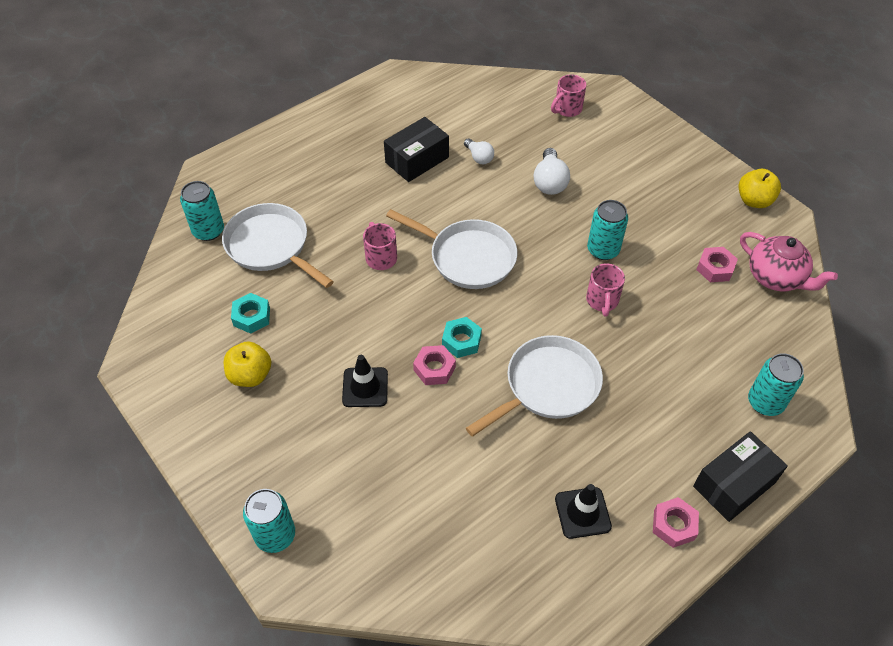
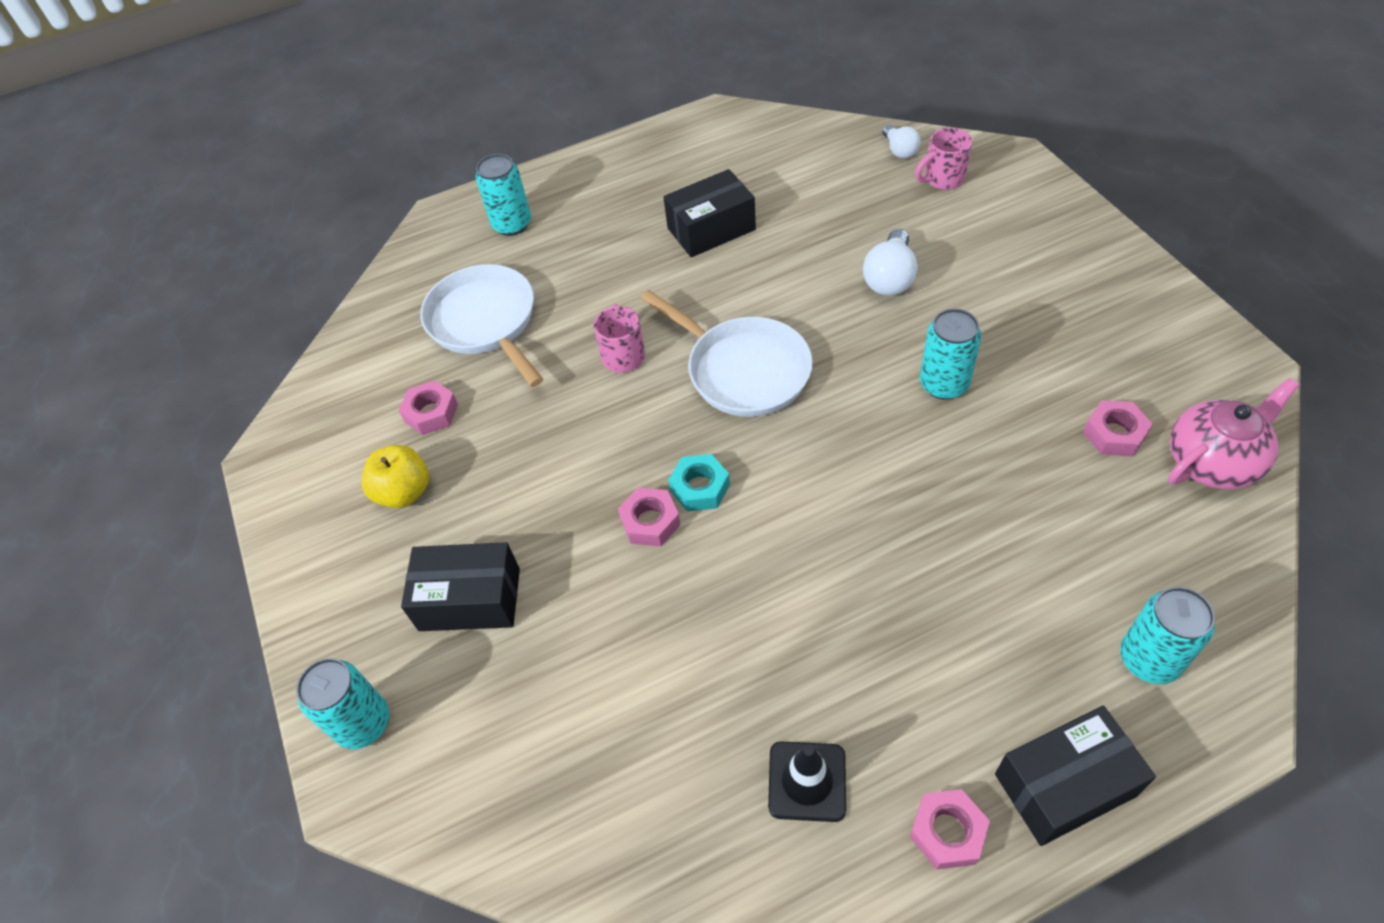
camera: 20 degrees right, 0 degrees up
turquoise can [180,181,224,241] -> turquoise can moved to [476,154,531,236]
turquoise nut [231,293,270,334] -> pink nut [399,380,458,435]
black traffic cone [342,355,388,407] -> none
white light bulb [464,138,494,165] -> white light bulb moved to [882,125,921,158]
white pan [466,335,603,437] -> none
pink mug [586,263,625,317] -> none
yellow apple [739,169,781,208] -> none
pink teapot [740,232,838,291] -> pink teapot turned 90 degrees counterclockwise [1168,378,1299,489]
none -> black box [401,542,520,631]

